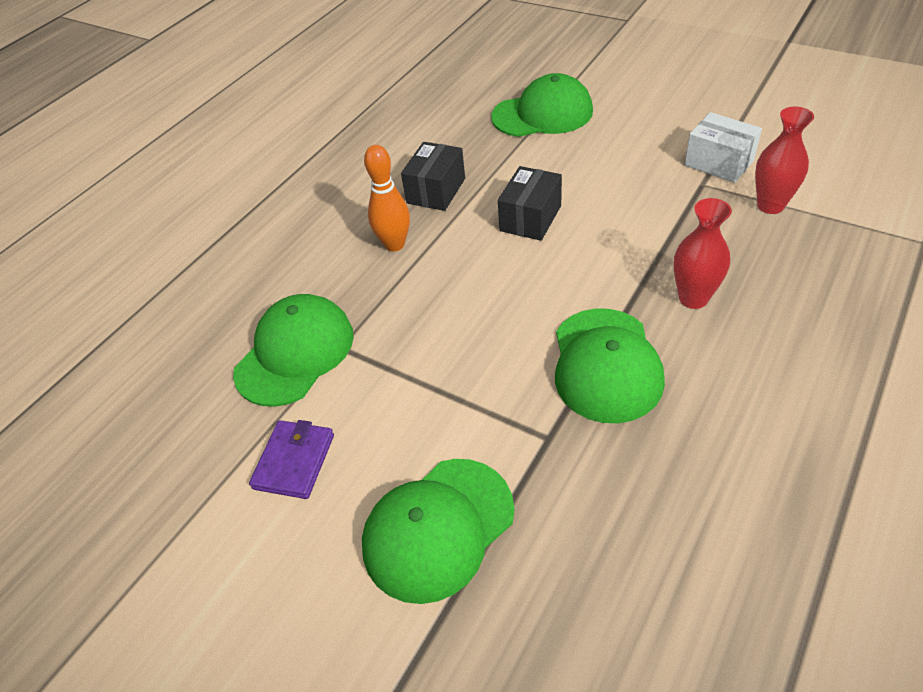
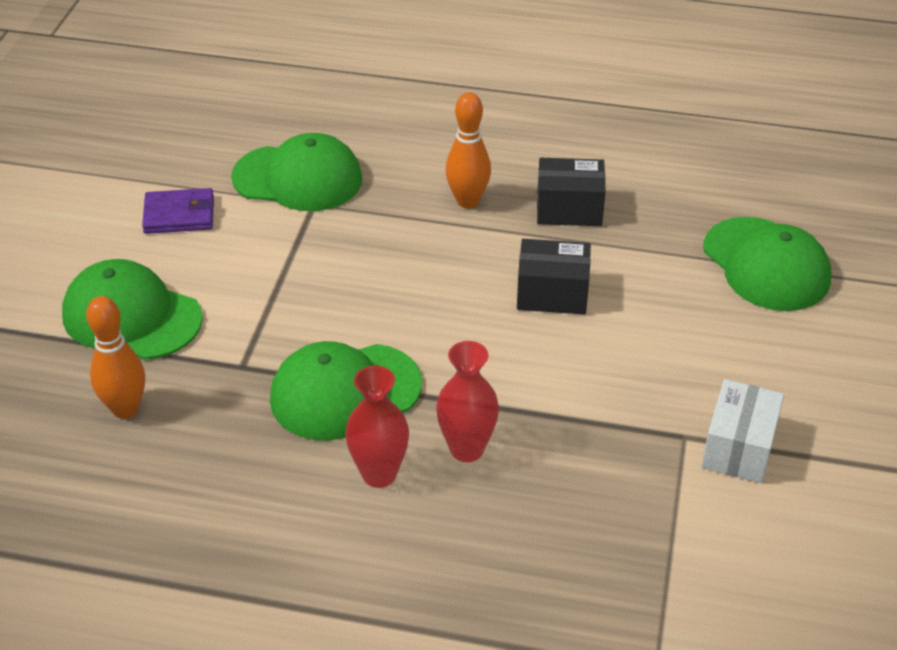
camera: 65 degrees right, 5 degrees down
red vase [755,107,814,214] -> red vase moved to [345,365,409,488]
none -> orange bowling pin [86,296,145,419]

